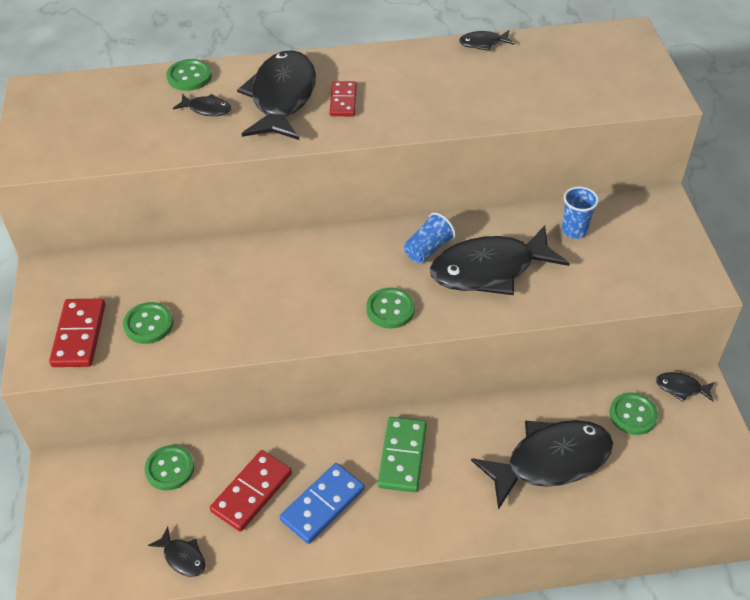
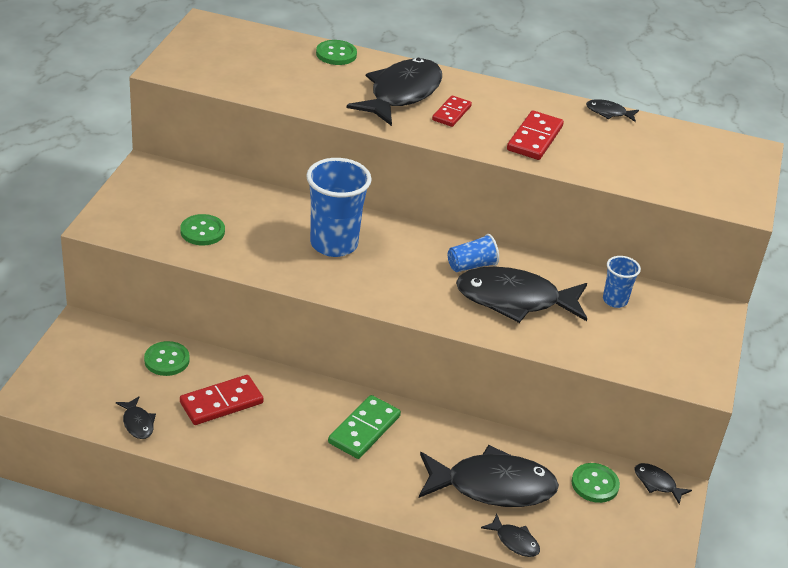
camera: 20 degrees right, 10 degrees down
red domino [49,298,105,367] -> red domino moved to [507,111,564,160]
black fish [173,94,231,116] -> black fish moved to [481,514,540,557]
blue domino [280,463,365,544] -> none
green button [366,288,415,328] -> none
none -> blue cup [306,158,372,257]

